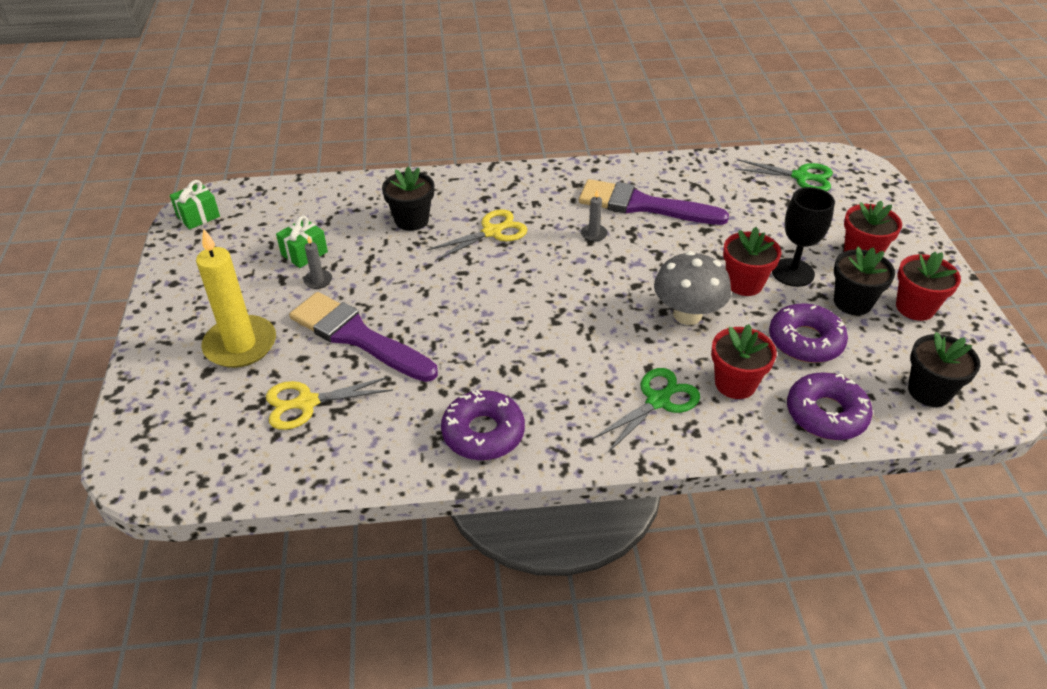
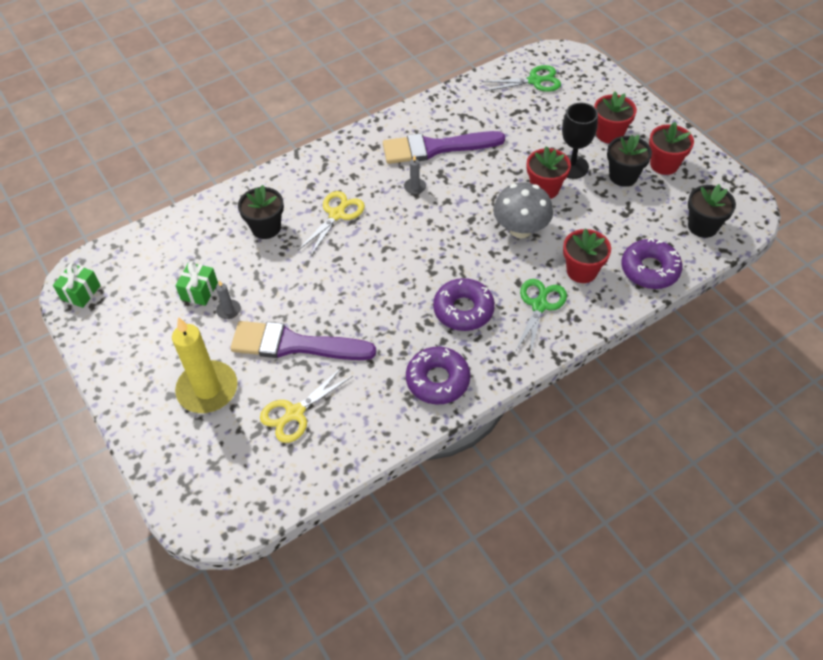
camera: 25 degrees left, 10 degrees up
purple donut [769,303,848,363] -> purple donut moved to [433,278,495,331]

